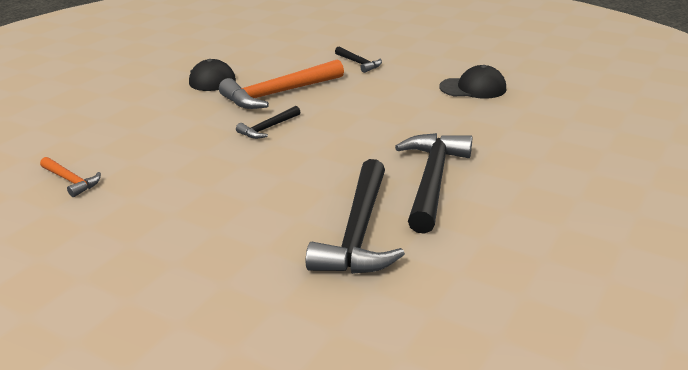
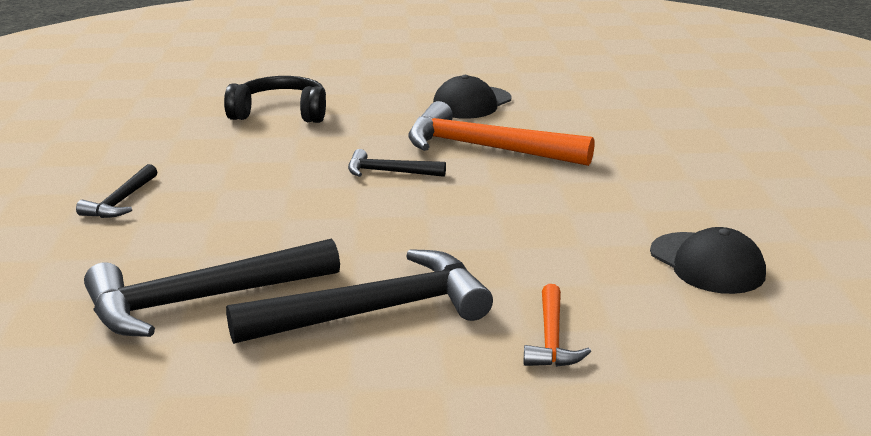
camera: 55 degrees right, 5 degrees down
orange hammer [40,157,101,197] -> orange hammer moved to [523,284,591,367]
black hammer [335,47,382,73] -> black hammer moved to [76,164,157,218]
none -> black headphones [224,76,326,123]

